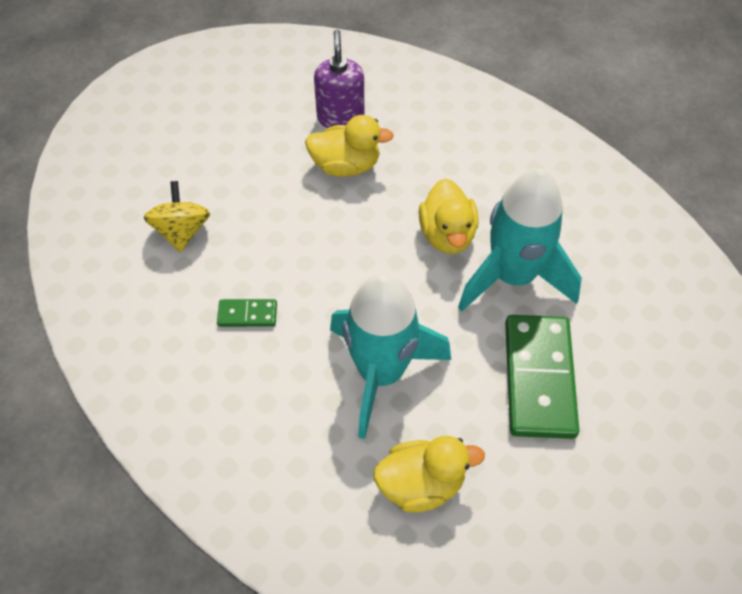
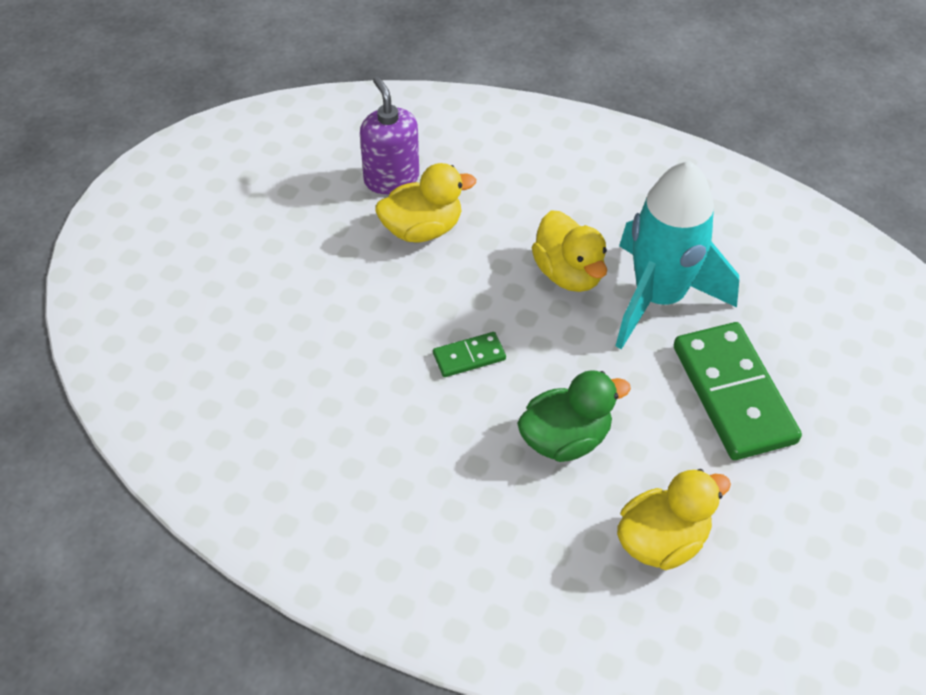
camera: 20 degrees left, 5 degrees down
yellow spinning top [144,181,210,252] -> none
green domino [217,299,277,327] -> green domino moved to [433,332,506,377]
turquoise rocket [330,273,451,439] -> green duck [517,370,631,462]

